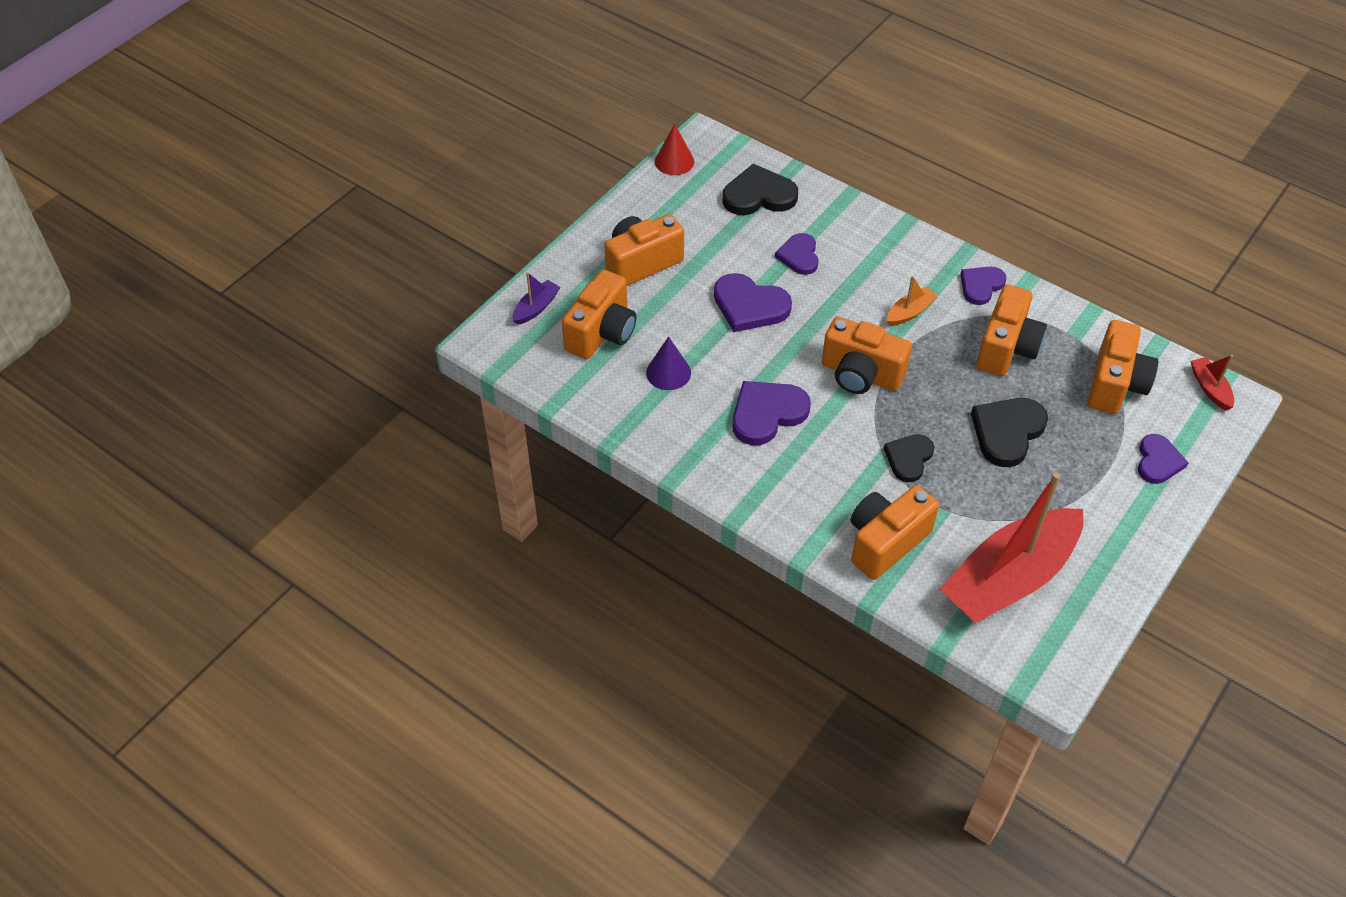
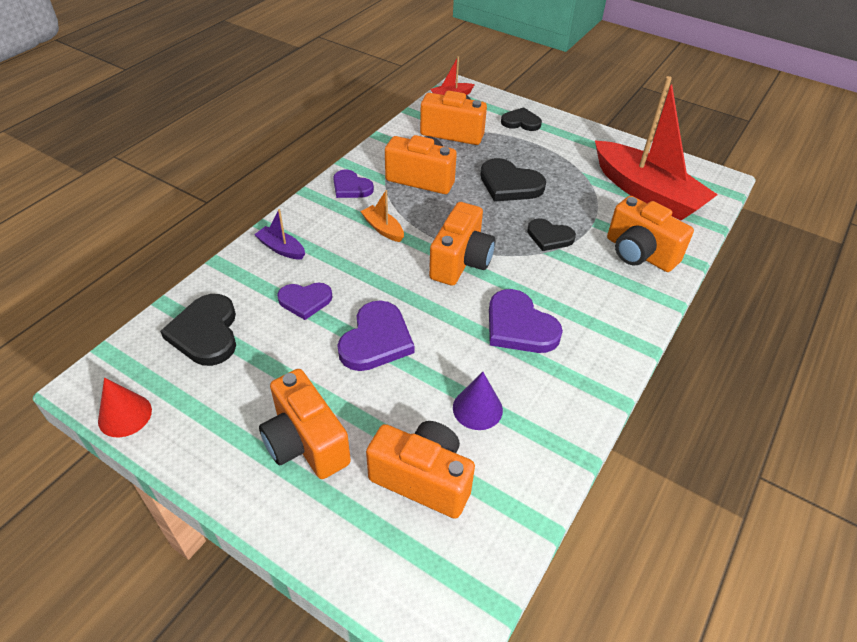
camera: 95 degrees left, 5 degrees down
purple boat [513,272,560,325] -> purple boat moved to [254,209,305,260]
purple heart [1138,434,1189,484] -> black heart [501,107,542,131]

